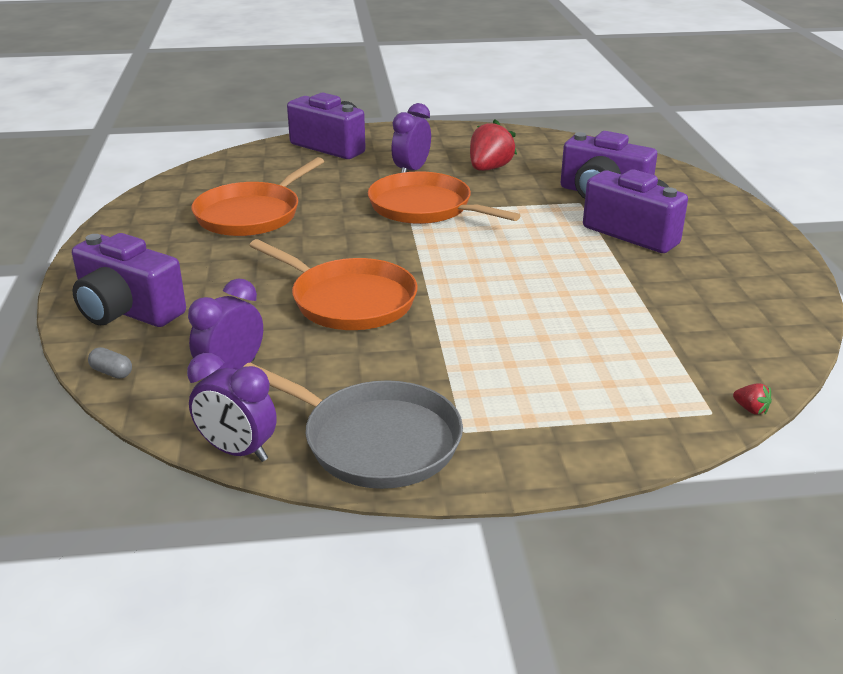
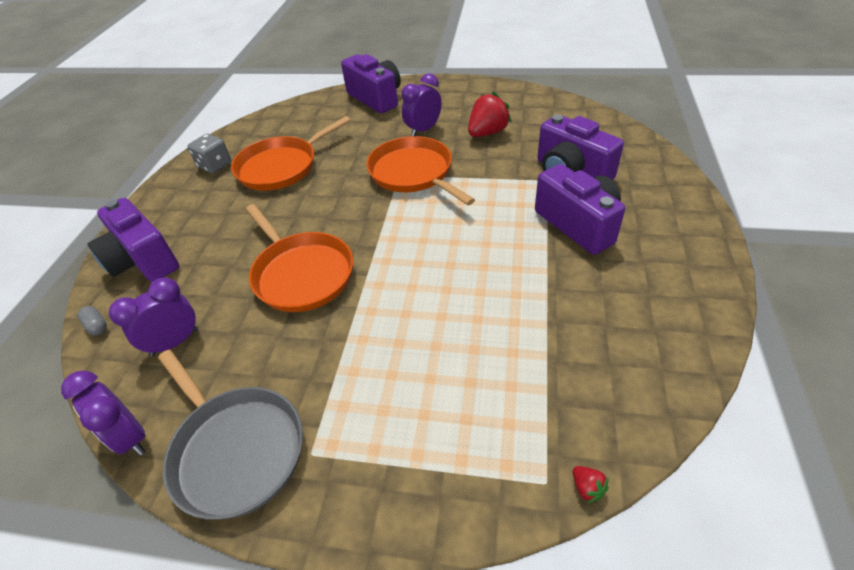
camera: 20 degrees right, 15 degrees up
none -> grey dice [187,134,231,174]

